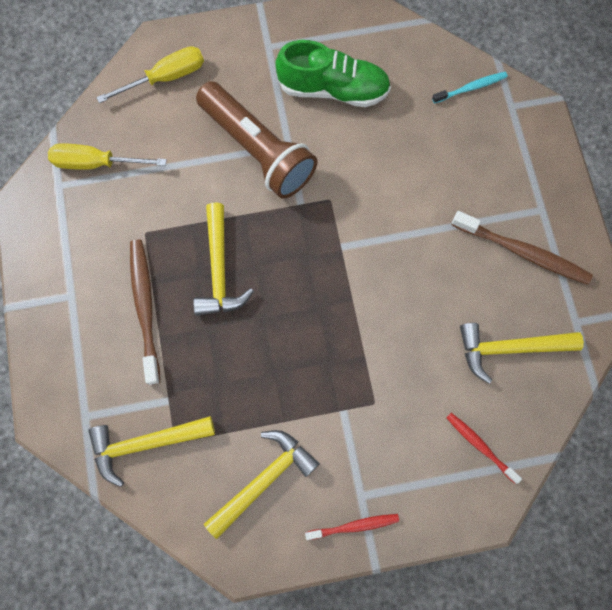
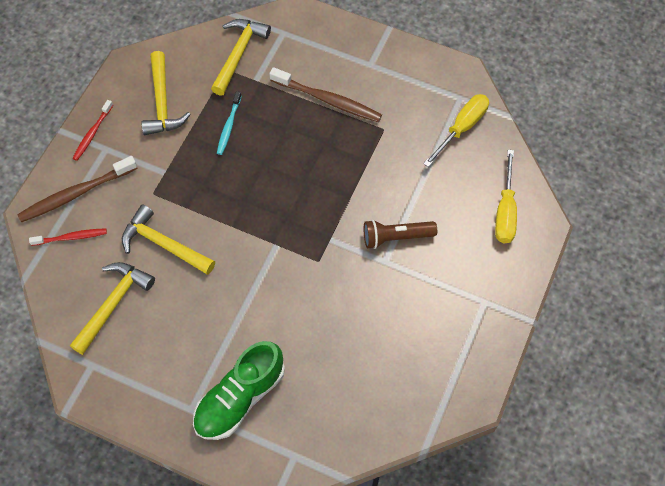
camera: 125 degrees right, 10 degrees down
yellow hammer [193,202,254,316] -> yellow hammer moved to [122,205,215,275]
brown flashlight [196,81,318,199] -> brown flashlight [364,220,437,249], size x0.57
green shoe [275,40,391,107] -> green shoe moved to [193,341,285,440]
turquoise toothbrush [432,72,508,104] -> turquoise toothbrush moved to [217,91,242,155]
brown toothbrush [452,211,593,285] -> brown toothbrush moved to [17,156,138,222]

